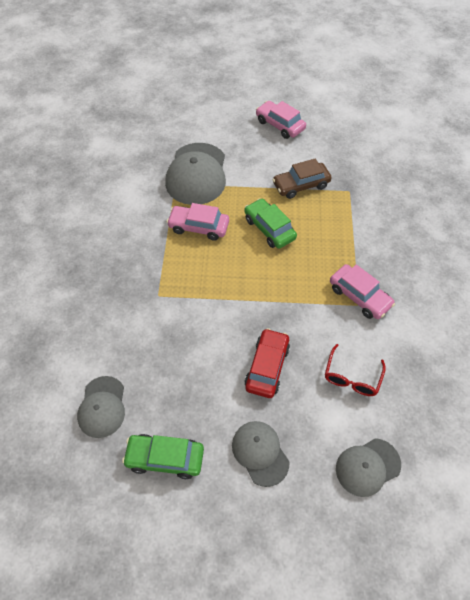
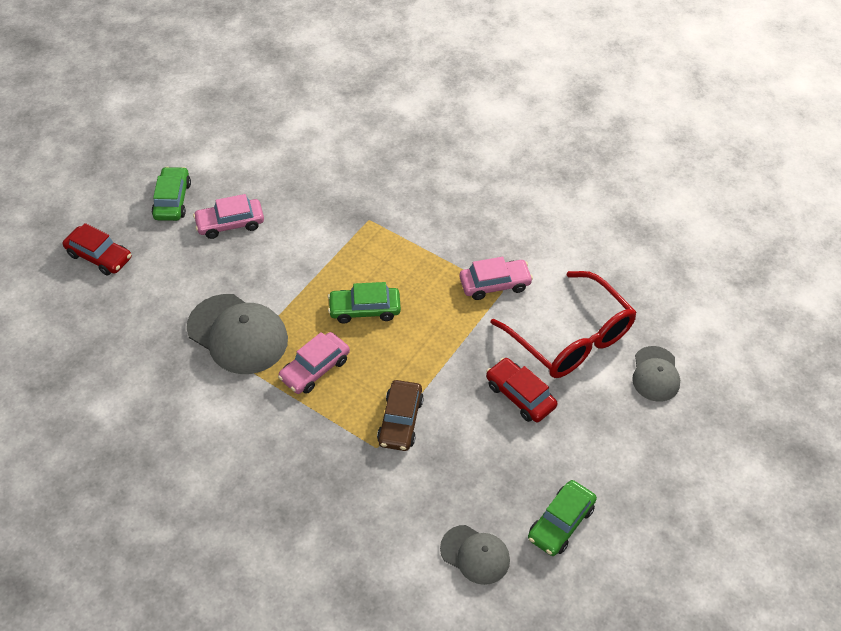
camera: 60 degrees left, 5 degrees down
grey cap [232,421,289,487] -> none
brown car [272,159,332,199] -> brown car moved to [377,380,424,451]
red glasses [325,344,386,396] -> red glasses [490,271,637,378], size x2.09
none -> red car [63,223,131,275]
none -> green car [152,167,191,221]

